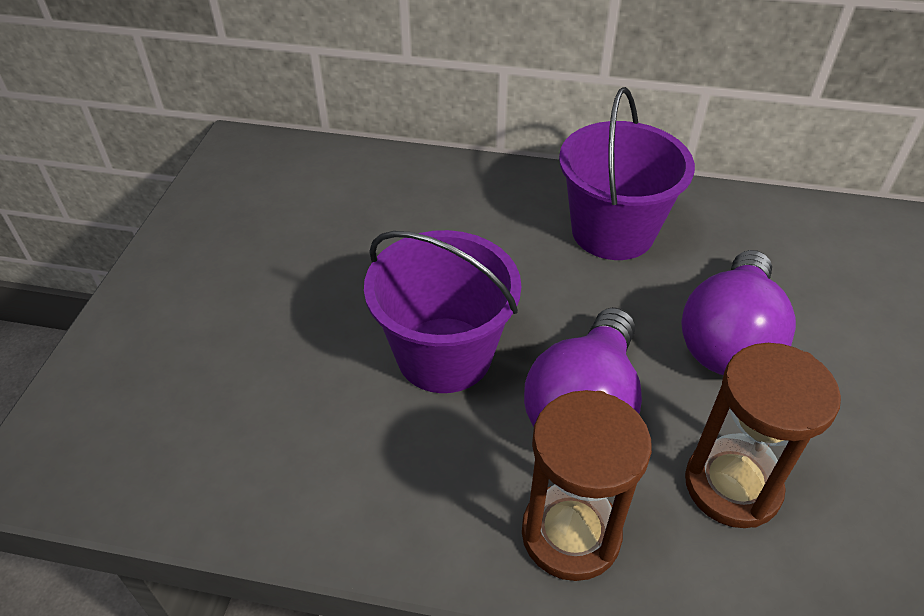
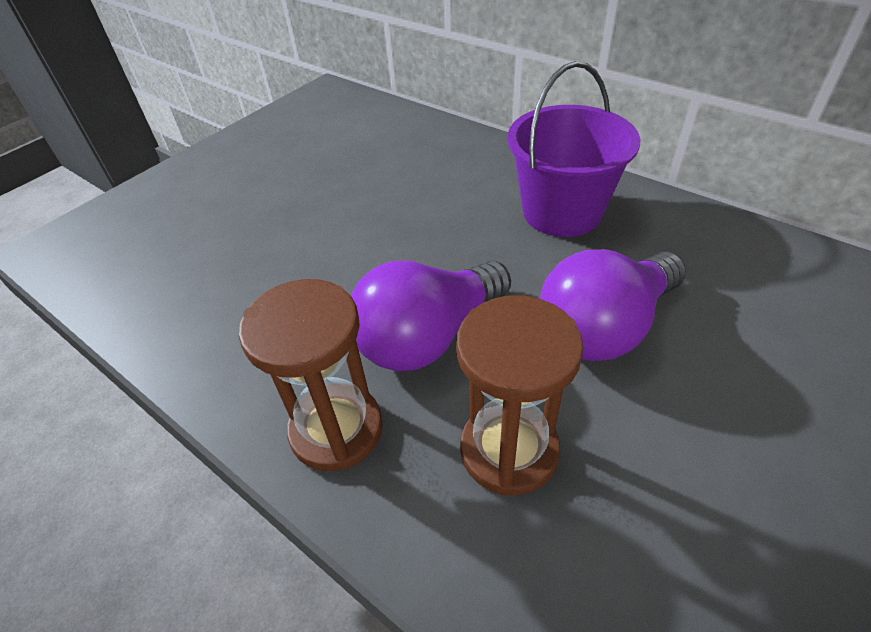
camera: 30 degrees right, 0 degrees up
purple bucket [364,230,521,393] -> none

